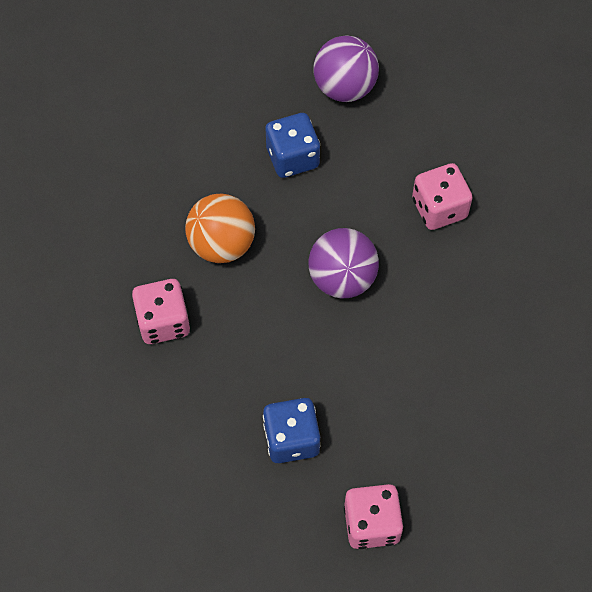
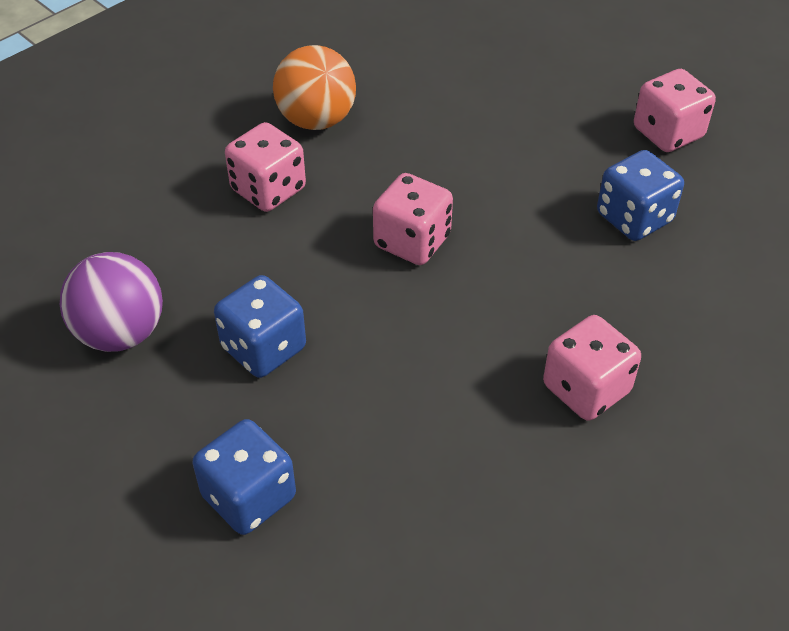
camera: 115 degrees left, 15 degrees down
orange ball [185,194,255,263] -> orange ball moved to [273,45,356,130]
purple ball [309,228,379,298] -> pink dice [373,173,453,265]
none -> blue dice [192,419,296,535]

